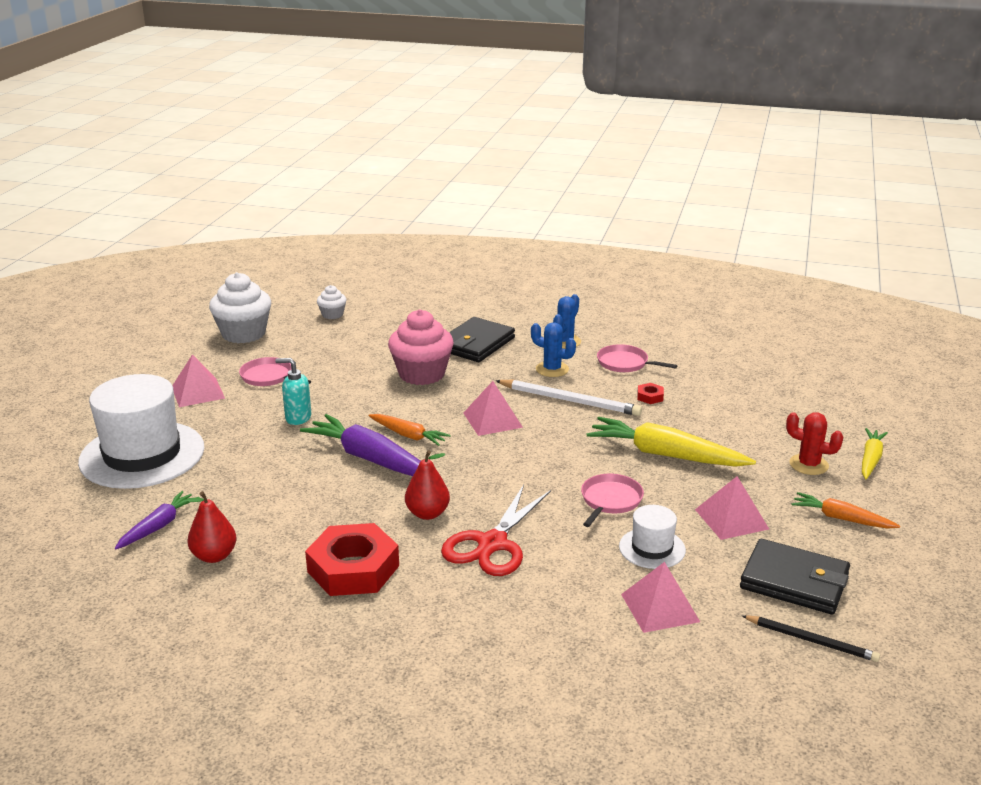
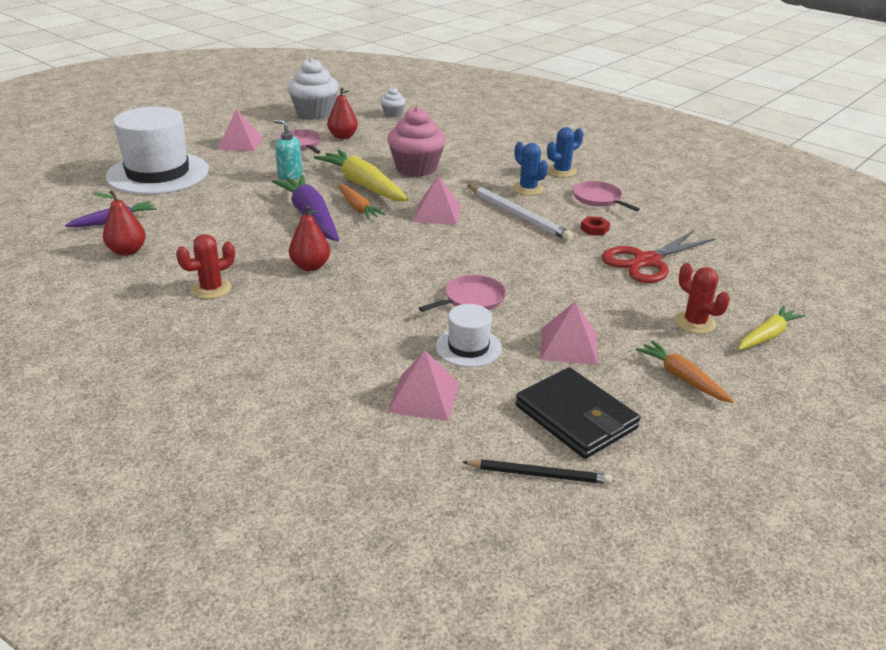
camera: 25 degrees right, 5 degrees up
red nut [305,523,399,596] -> red cactus [176,234,235,299]
red scissors [441,485,551,576] -> red scissors moved to [602,230,716,283]
black wallet [449,317,515,362] -> none
yellow carrot [586,417,756,467] -> yellow carrot moved to [314,149,409,201]
black pencil [741,615,880,662] -> black pencil turned 45 degrees counterclockwise [462,459,612,484]
none -> red pear [327,87,358,139]

